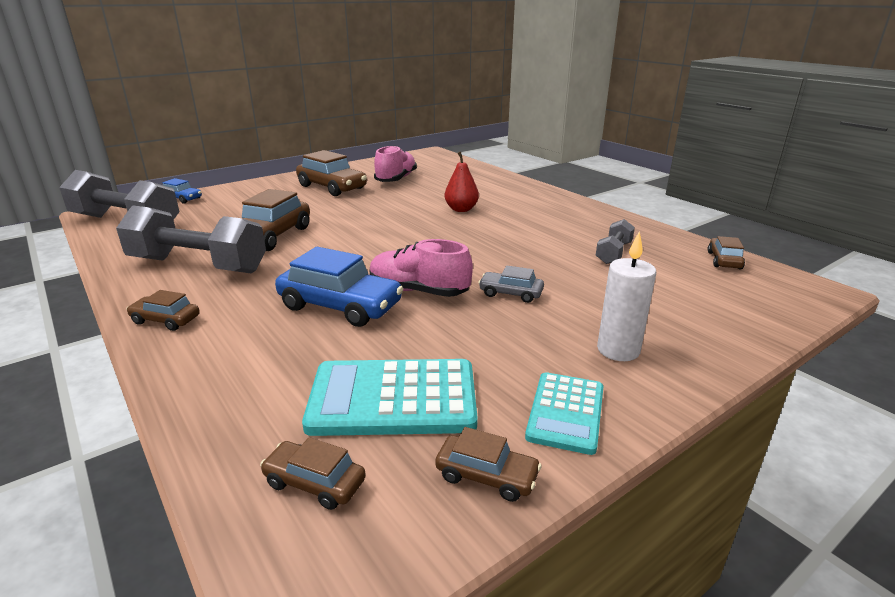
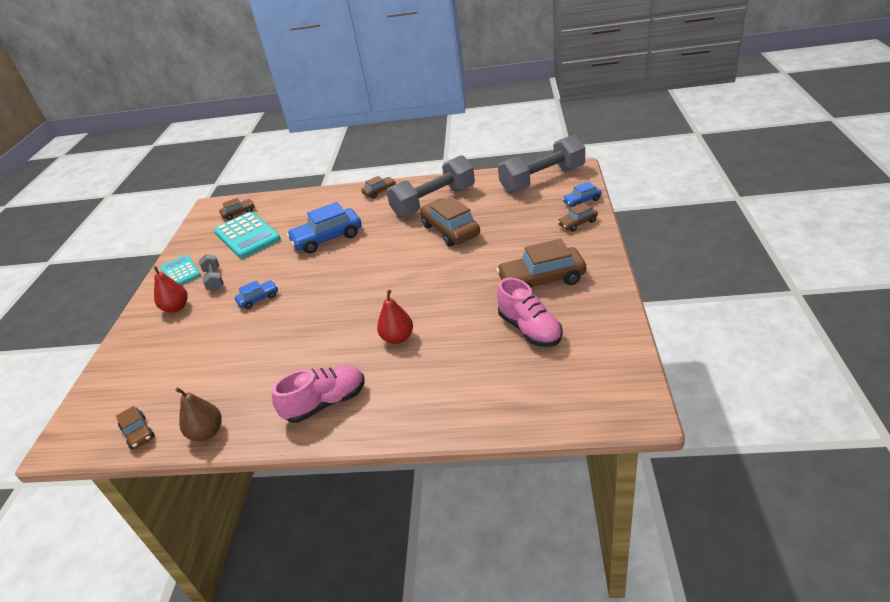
camera: 135 degrees right, 10 degrees up
turquoise calculator [302,359,478,436] -> turquoise calculator turned 105 degrees clockwise [214,212,281,259]
pink shoe [369,239,473,297] -> pink shoe moved to [272,365,365,423]
brown car [435,427,542,502] -> brown car moved to [557,203,598,232]
grey car [478,266,544,303] -> blue car [235,280,278,309]
grey dumbbell [596,219,635,264] -> grey dumbbell moved to [199,254,224,291]
white candle [597,231,656,361] -> red pear [154,266,188,313]
none -> brown pear [175,388,222,441]

